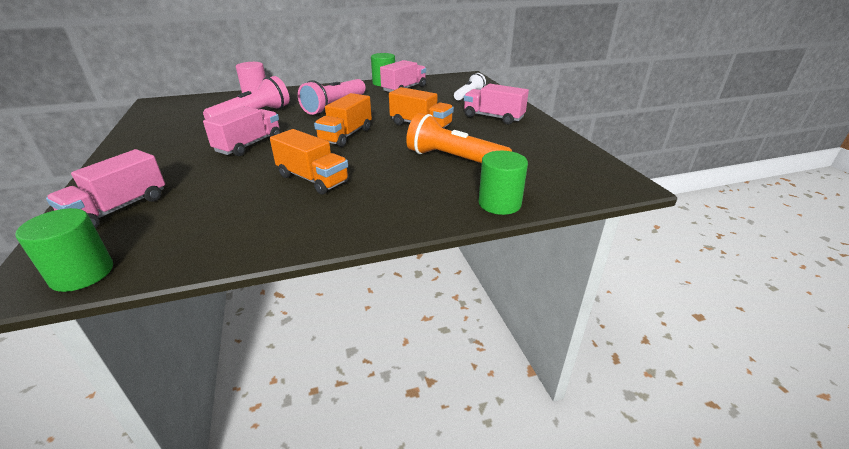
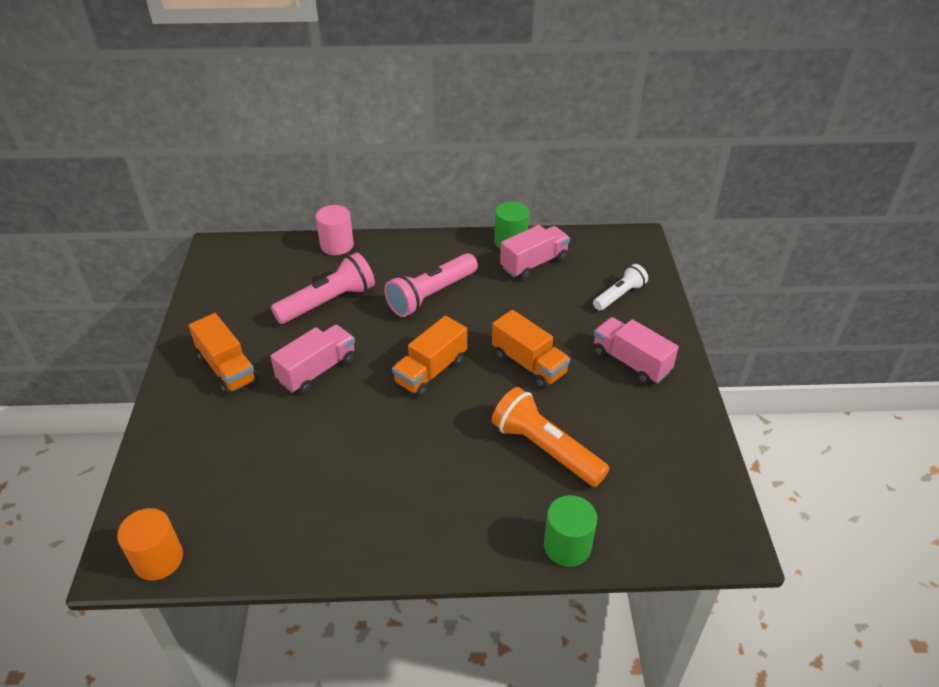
camera: 15 degrees right, 10 degrees up
green cylinder [15,208,113,292] -> orange cylinder [117,508,183,581]
pink truck [46,149,165,229] -> none
orange truck [270,129,349,195] -> orange truck moved to [189,313,258,395]

